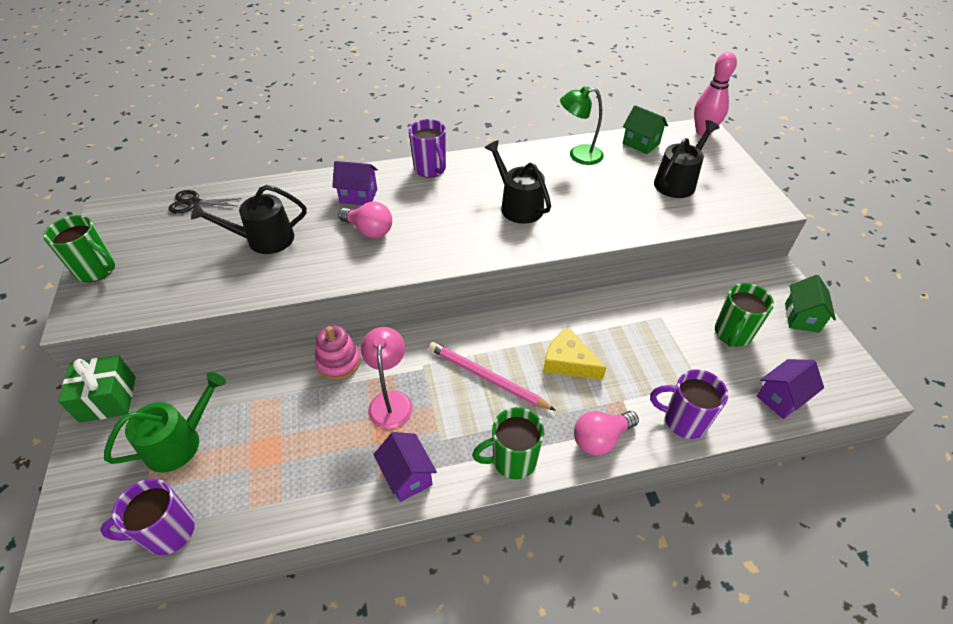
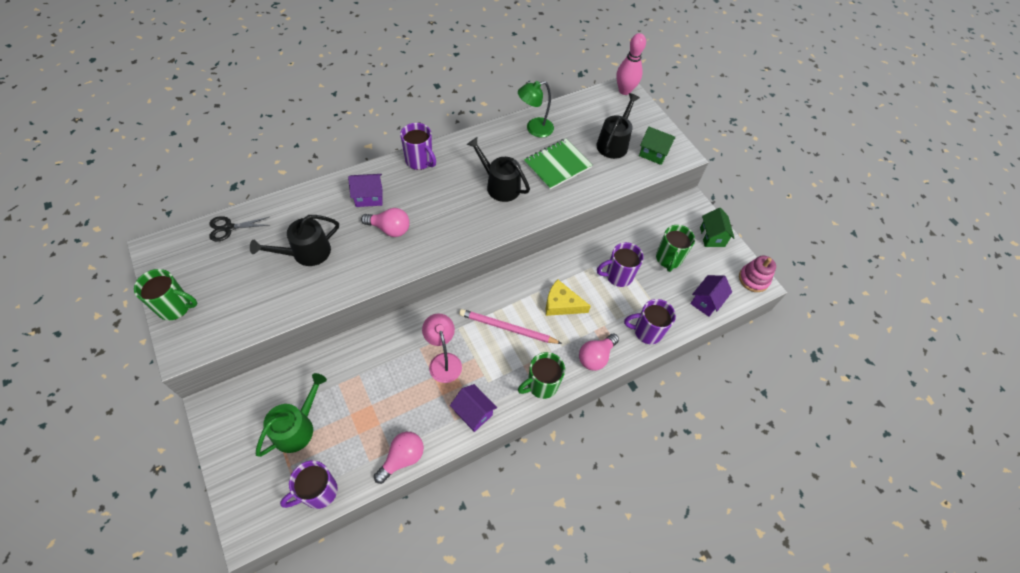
camera: 20 degrees left, 10 degrees up
green gift [58,355,136,423] -> none
pink stacking toy [315,325,361,380] -> pink stacking toy moved to [739,256,776,292]
green house [623,105,668,154] -> green house moved to [639,126,675,165]
none -> pink light bulb [374,432,424,484]
none -> green notebook [524,139,592,190]
none -> purple mug [597,242,644,287]

